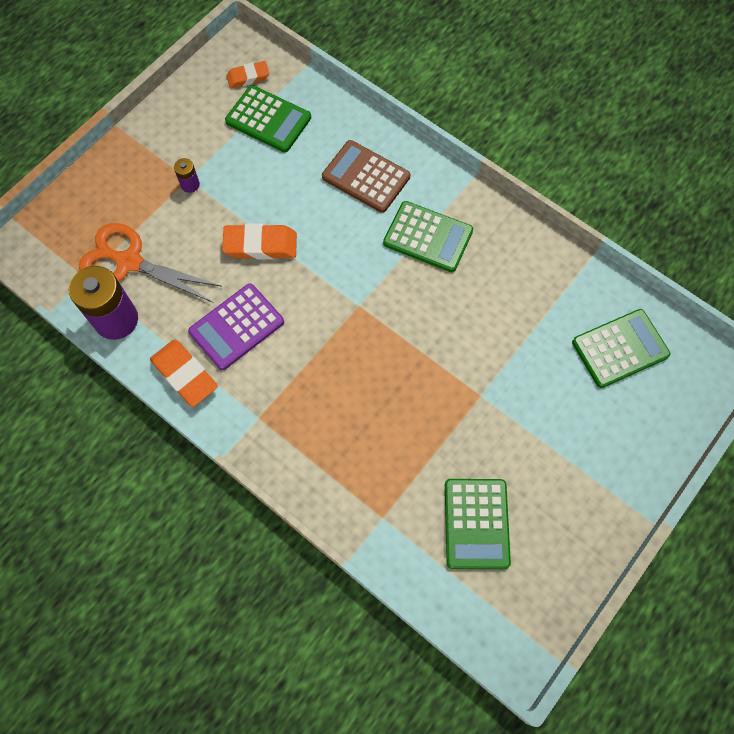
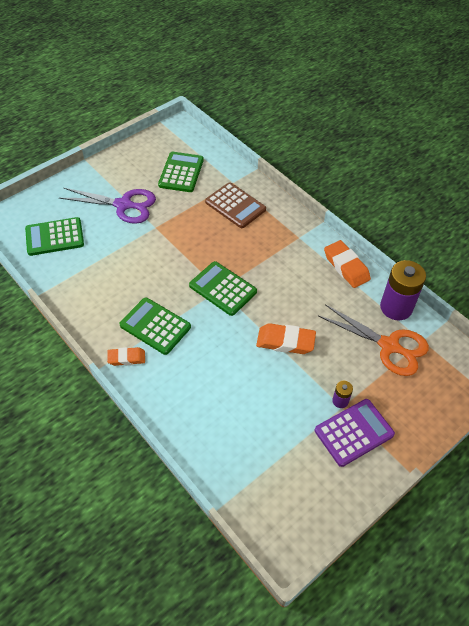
camera: 170 degrees left, 15 degrees down
purple calculator [188,284,284,370] -> purple calculator moved to [315,399,395,467]
green calculator [225,85,311,152] -> green calculator moved to [189,261,257,316]
orange eraser [226,61,269,88] -> orange eraser moved to [107,347,145,366]
brown calculator [322,140,410,213] -> brown calculator moved to [205,182,266,228]
none -> purple scissors [59,188,156,224]

